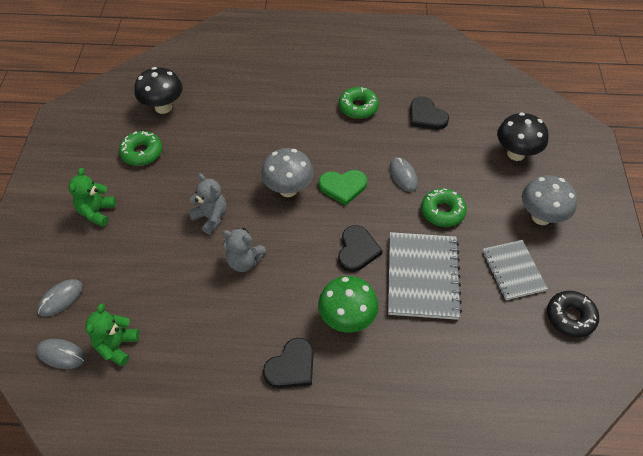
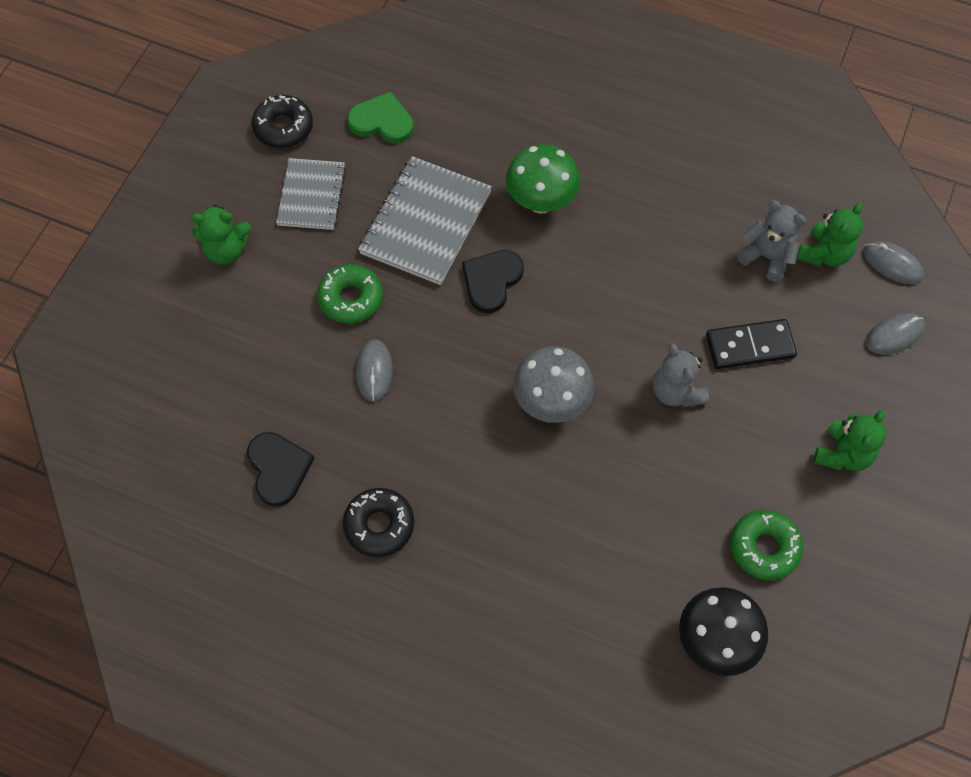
camera: 160 degrees left, 10 degrees up
grey teddy bear [222,228,266,272] -> grey teddy bear moved to [737,200,806,282]
black heart [263,338,313,388] -> none
green heart [319,170,367,206] -> green heart moved to [347,91,414,143]
green donut [339,87,379,119] -> black donut [343,488,414,557]
black mushroom [497,112,549,161] -> none
grey mushroom [522,175,577,225] -> green teddy bear [191,205,251,265]
none -> black domino [706,319,797,369]

